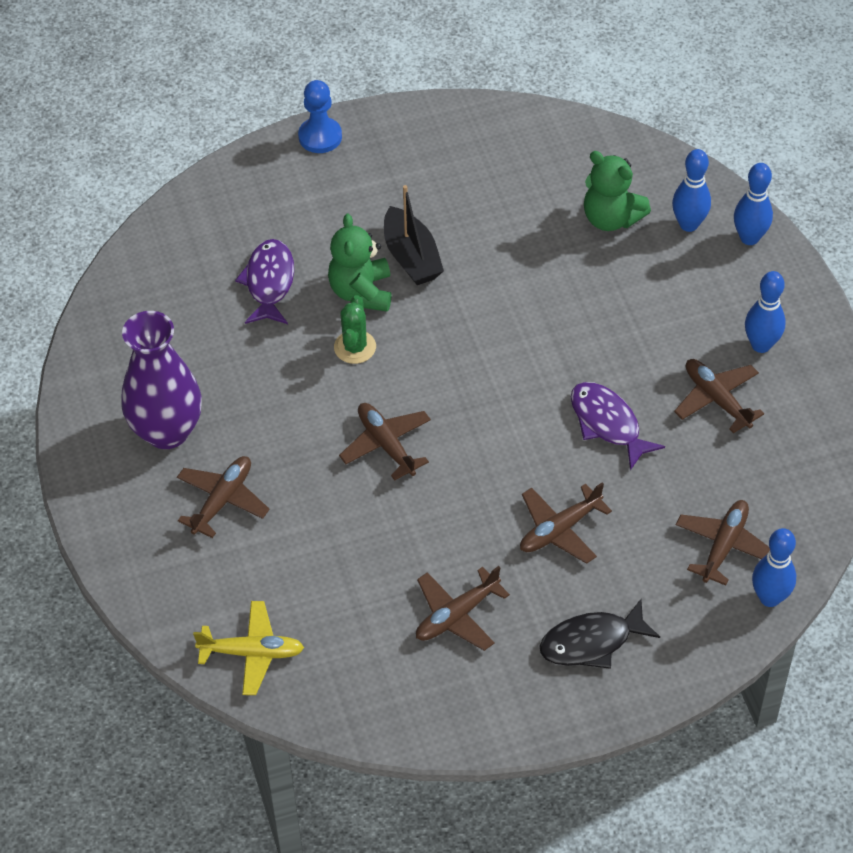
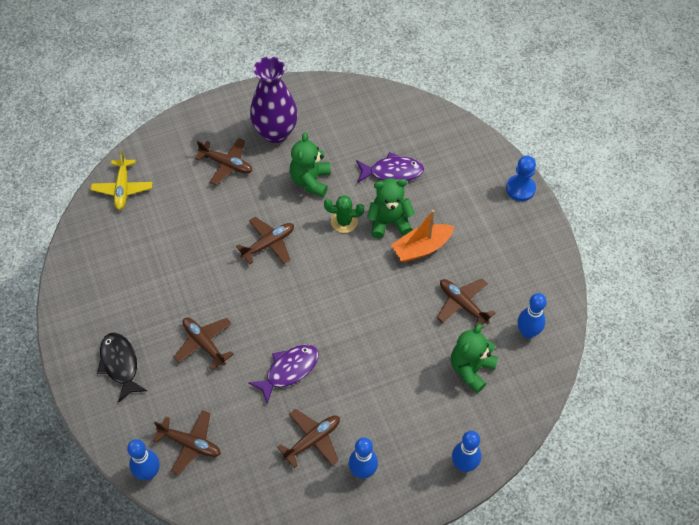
camera: 85 degrees right, 5 degrees up
black boat [384,185,444,285] -> orange boat [391,210,454,262]
brown plane [416,566,510,651] -> brown plane moved to [437,279,495,327]
blue bowling pin [672,149,711,232] -> blue bowling pin moved to [518,293,547,338]
none -> green teddy bear [290,132,331,197]

